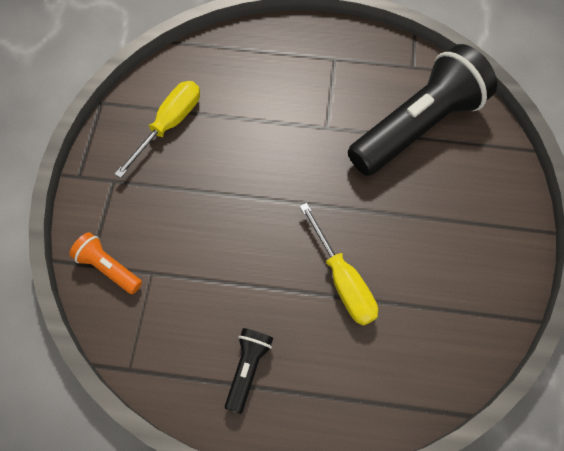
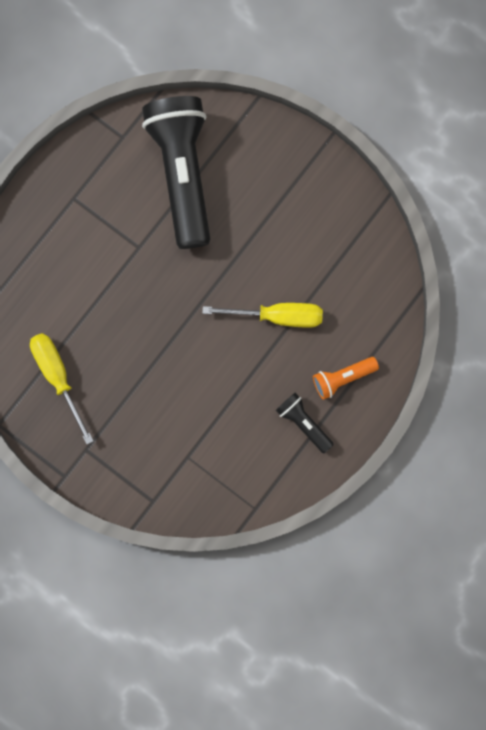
camera: 60 degrees left, 15 degrees up
orange flashlight [69,232,142,294] -> orange flashlight moved to [313,357,379,400]

